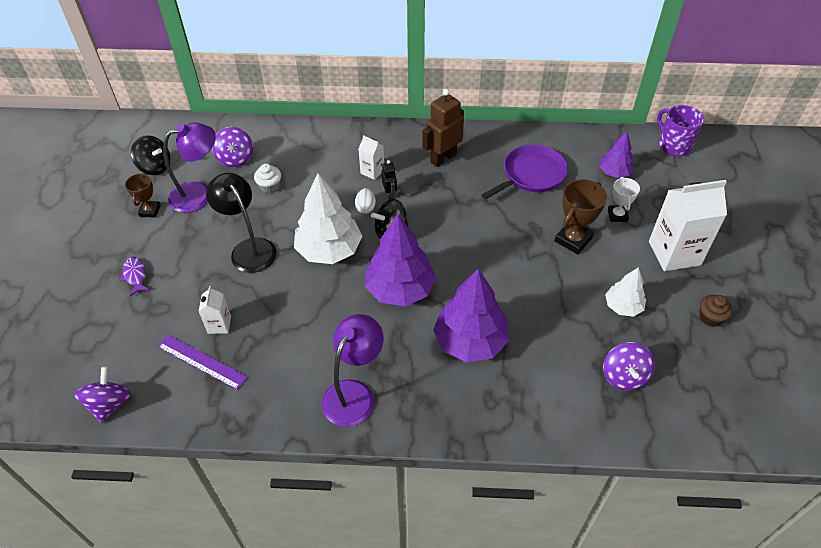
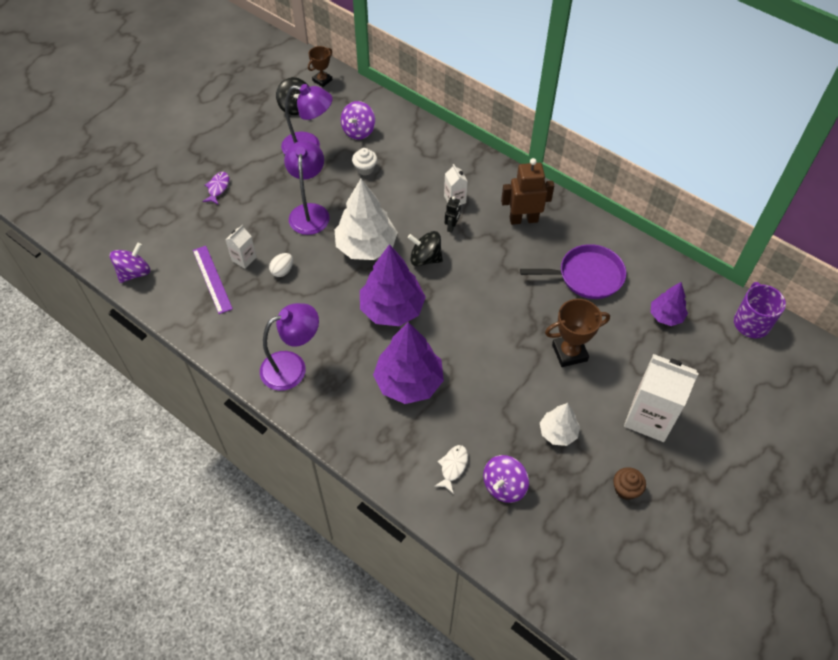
camera: 35 degrees right, 5 degrees up
brown trophy [125,172,161,218] -> brown trophy moved to [308,46,332,87]
black lamp [206,173,277,273] -> purple lamp [284,141,330,235]
white egg [355,188,376,214] -> white egg moved to [269,253,293,277]
white trophy [608,177,640,222] -> none
none -> white fish [434,445,468,494]

